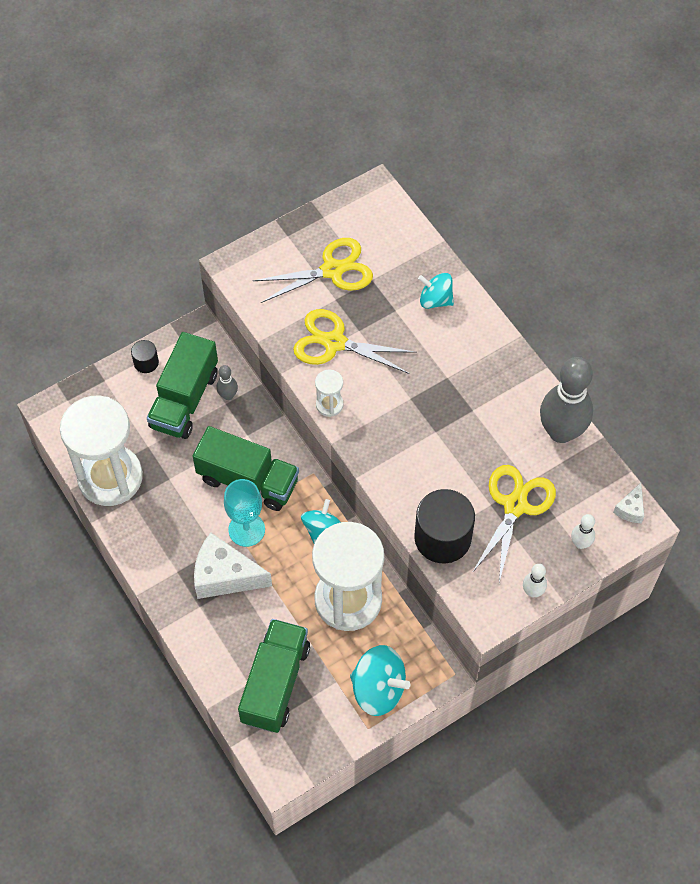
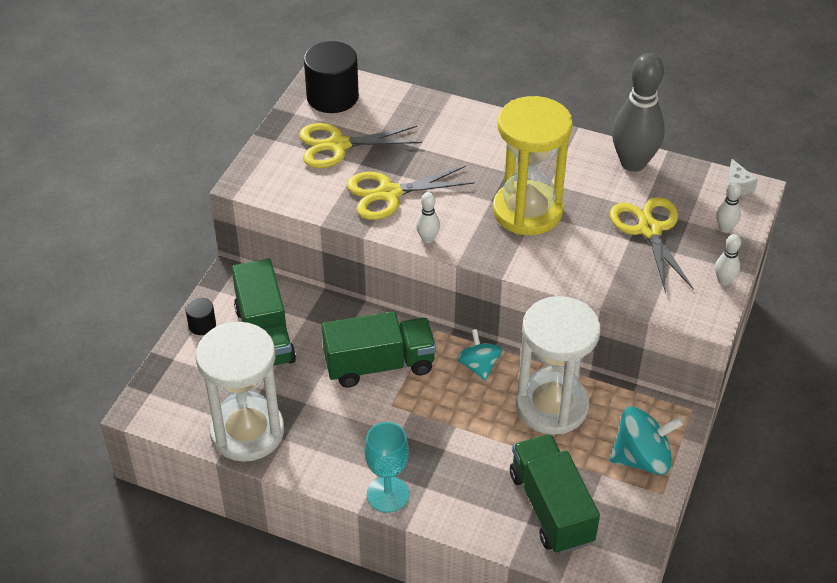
camera: 35 degrees left, 15 degrees down
white cheese [194,532,272,599] -> none
grey bowling pin [216,365,238,400] -> none
turquoise goblet [224,479,265,547] -> turquoise goblet moved to [365,422,409,513]
yellow scissors [253,238,373,303] -> yellow scissors turned 135 degrees counterclockwise [299,123,422,168]
white hourglass [315,370,343,417] -> white bowling pin [416,192,440,243]
black cylinder [414,489,475,564] -> black cylinder moved to [304,41,359,113]
turquoise spinning top [418,273,454,309] -> none
none -> yellow hourglass [493,96,573,235]

